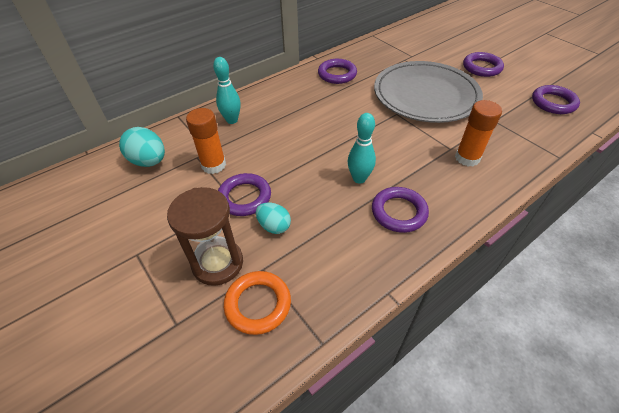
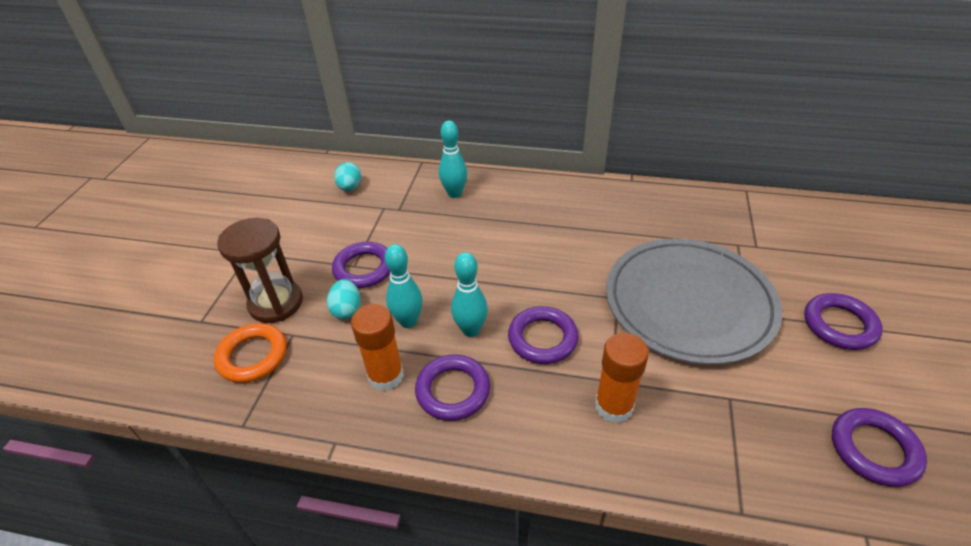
camera: 50 degrees right, 5 degrees down
turquoise egg [119,127,165,167] -> turquoise egg [334,162,361,191], size x0.66
orange glue stick [186,108,226,174] -> orange glue stick moved to [351,304,404,391]
purple ring [318,59,357,84] -> purple ring moved to [508,306,578,364]
none -> turquoise bowling pin [385,244,423,328]

